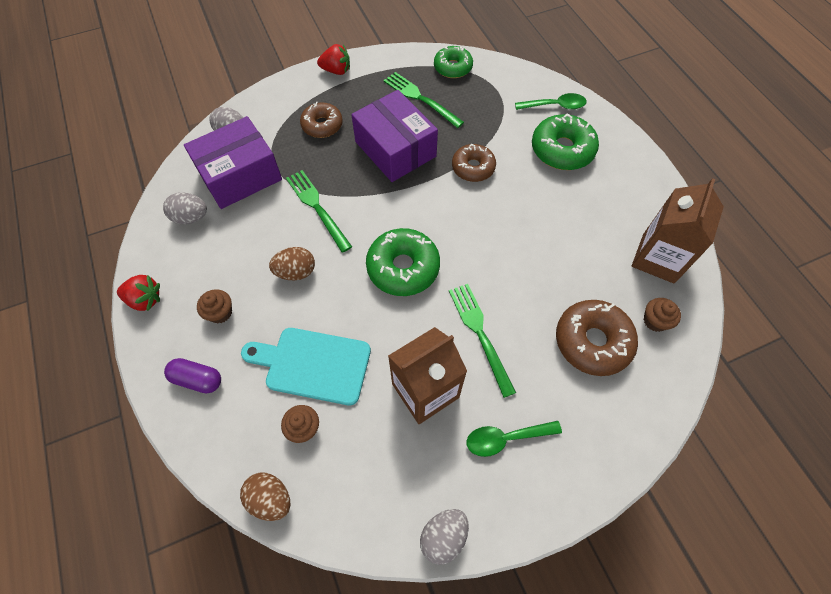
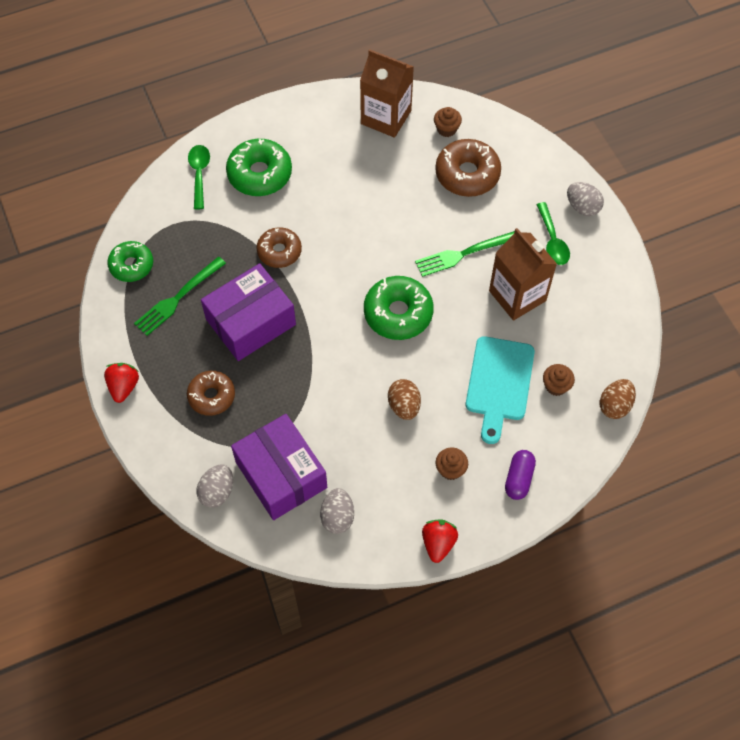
camera: 90 degrees left, 0 degrees up
green fork [286,170,352,253] -> none
grey egg [420,509,469,565] -> grey egg moved to [567,182,604,216]

